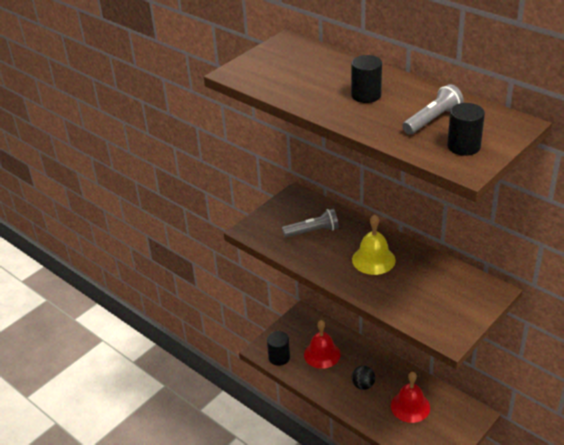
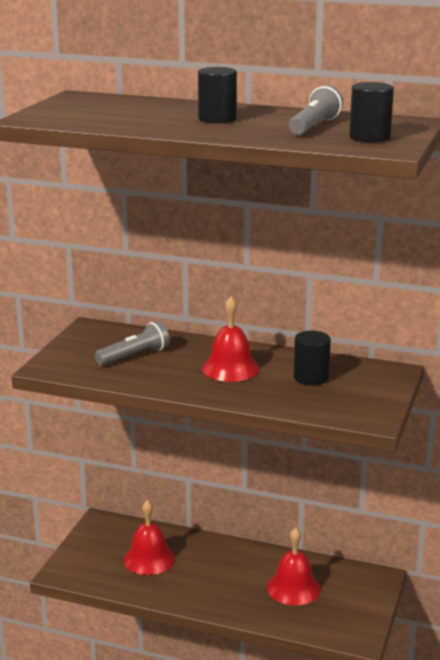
camera: 25 degrees left, 15 degrees down
black cylinder [267,331,290,366] -> black cylinder moved to [294,331,331,385]
yellow bell [352,214,396,275] -> red bell [202,296,260,382]
black ball [352,366,376,390] -> none

